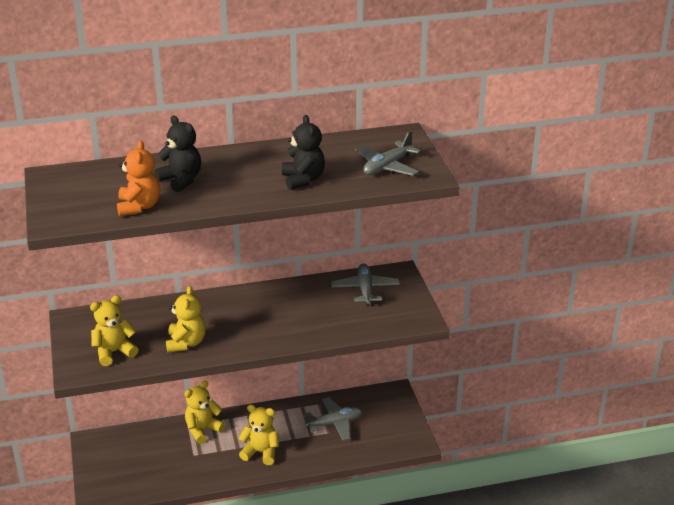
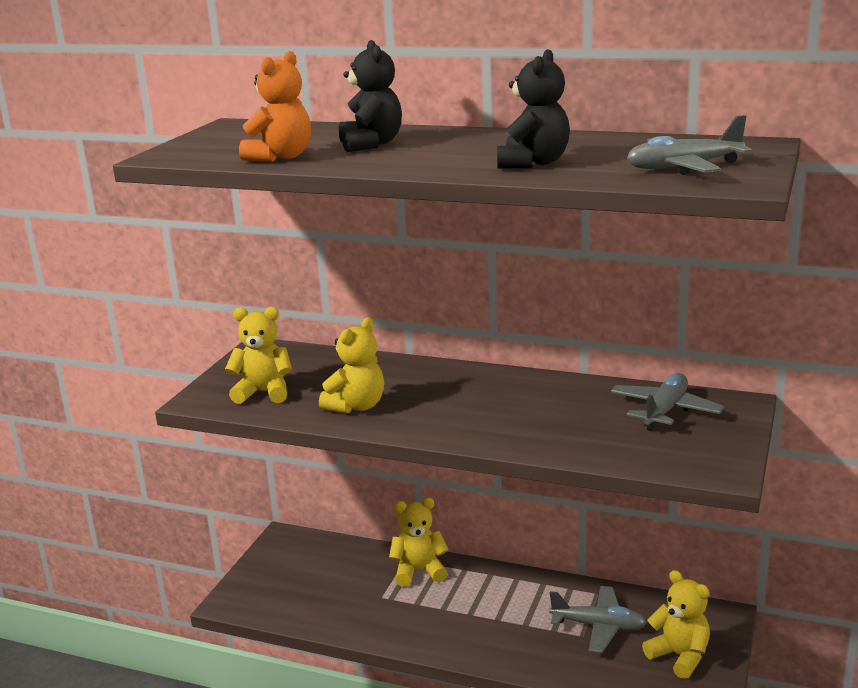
camera: 35 degrees right, 10 degrees down
yellow teddy bear [238,405,279,465] -> yellow teddy bear moved to [642,570,710,679]

